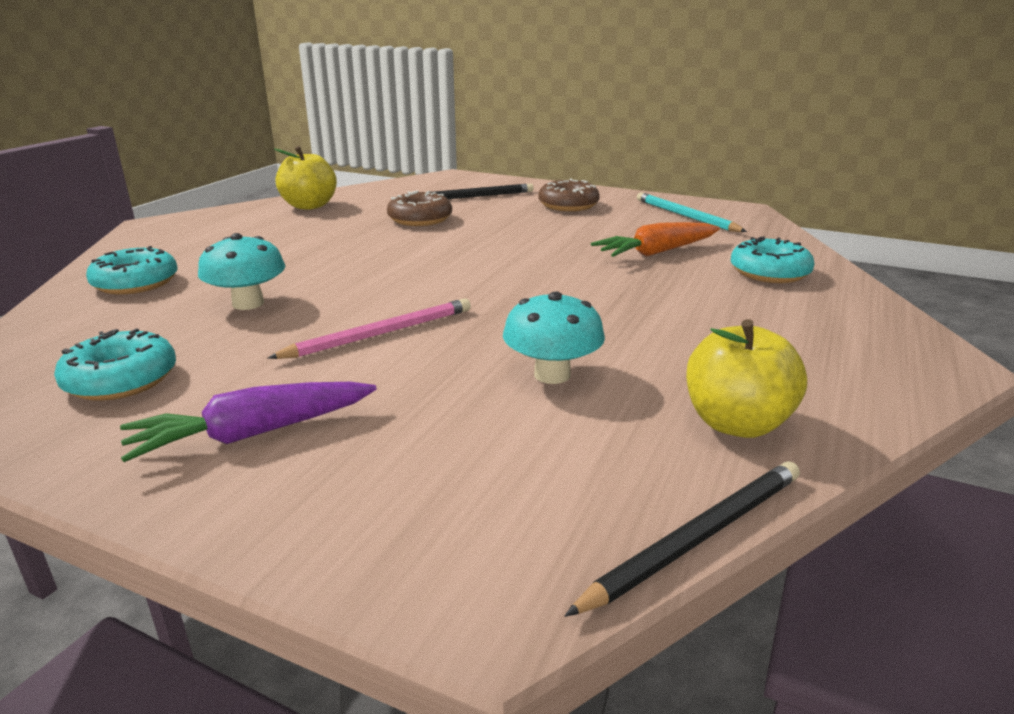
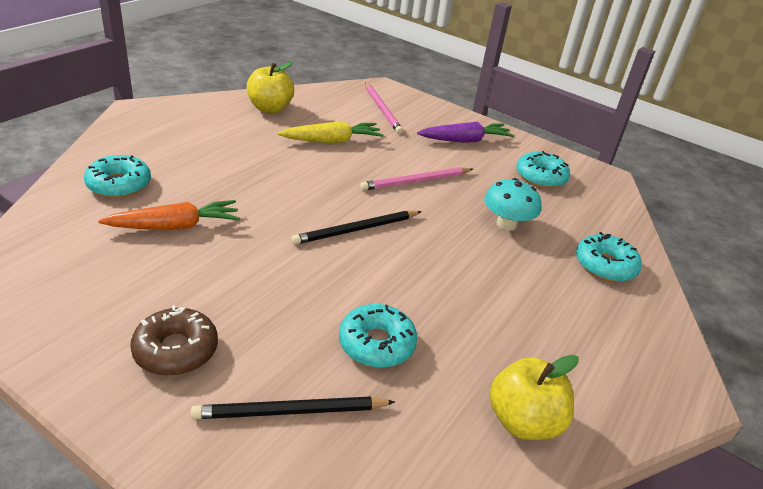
camera: 175 degrees left, 10 degrees up
brown donut [387,191,452,226] -> turquoise donut [339,304,417,368]
turquoise mushroom [503,291,605,384] -> yellow carrot [278,121,383,143]
black pencil [565,461,800,617] -> black pencil moved to [291,211,422,245]
turquoise pencil [637,192,747,232] -> none
none -> pink pencil [365,83,403,134]

